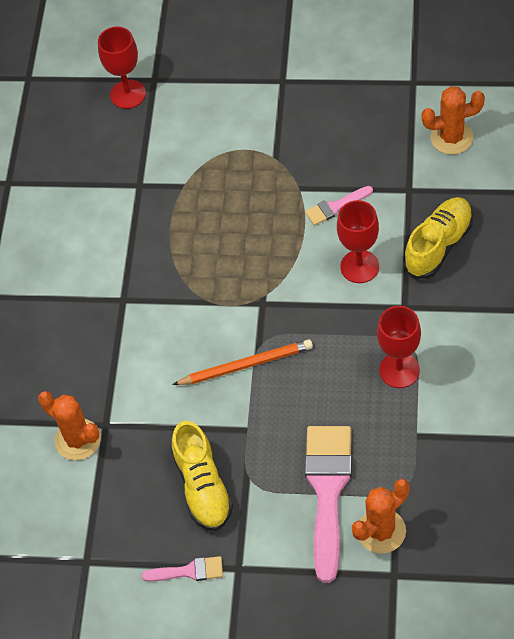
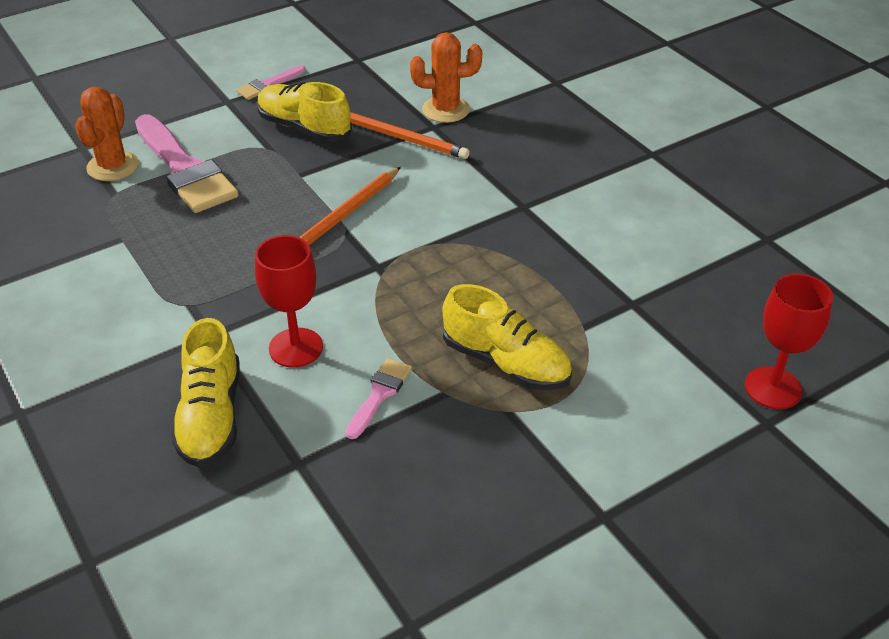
camera: 135 degrees right, 15 degrees down
red goblet [377,306,421,388] -> none
orange cactus [422,86,485,155] -> none
none -> orange pencil [350,112,470,159]
none -> yellow shoe [443,284,572,390]

